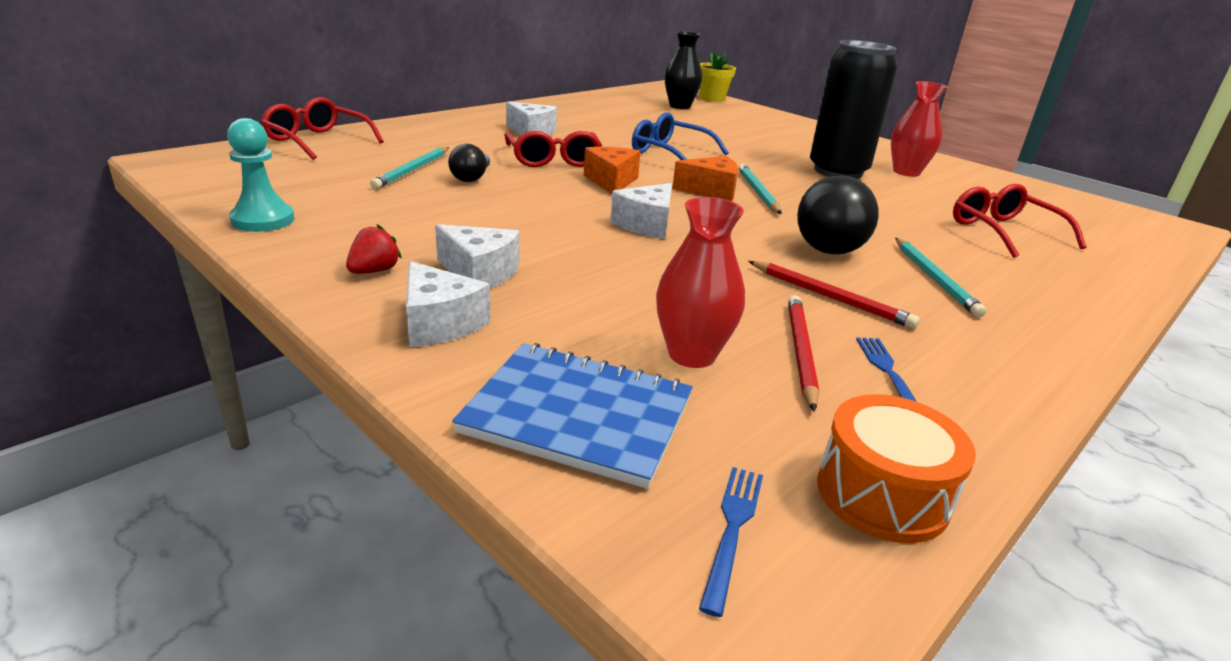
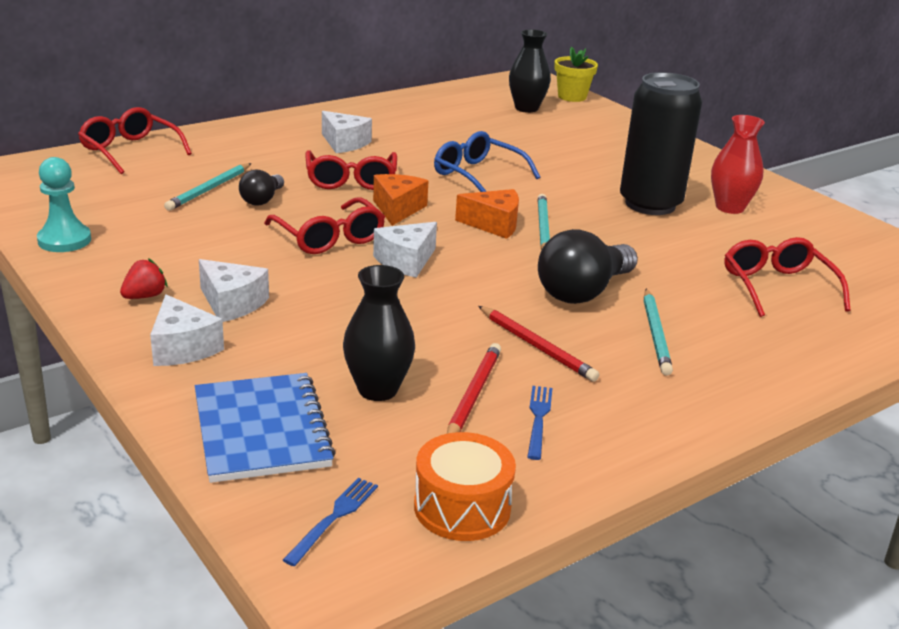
camera: 10 degrees right, 0 degrees up
blue notebook [452,343,693,489] -> blue notebook turned 45 degrees clockwise [195,373,336,483]
red vase [656,197,745,368] -> black vase [343,265,415,401]
none -> red glasses [264,197,385,254]

